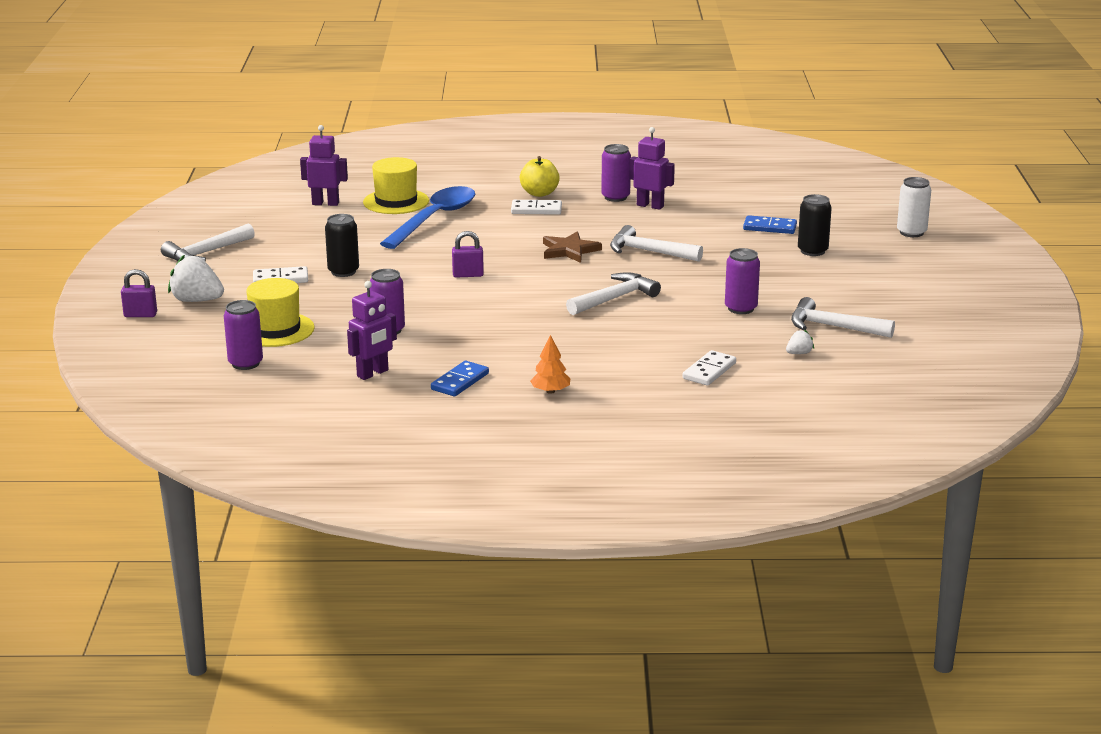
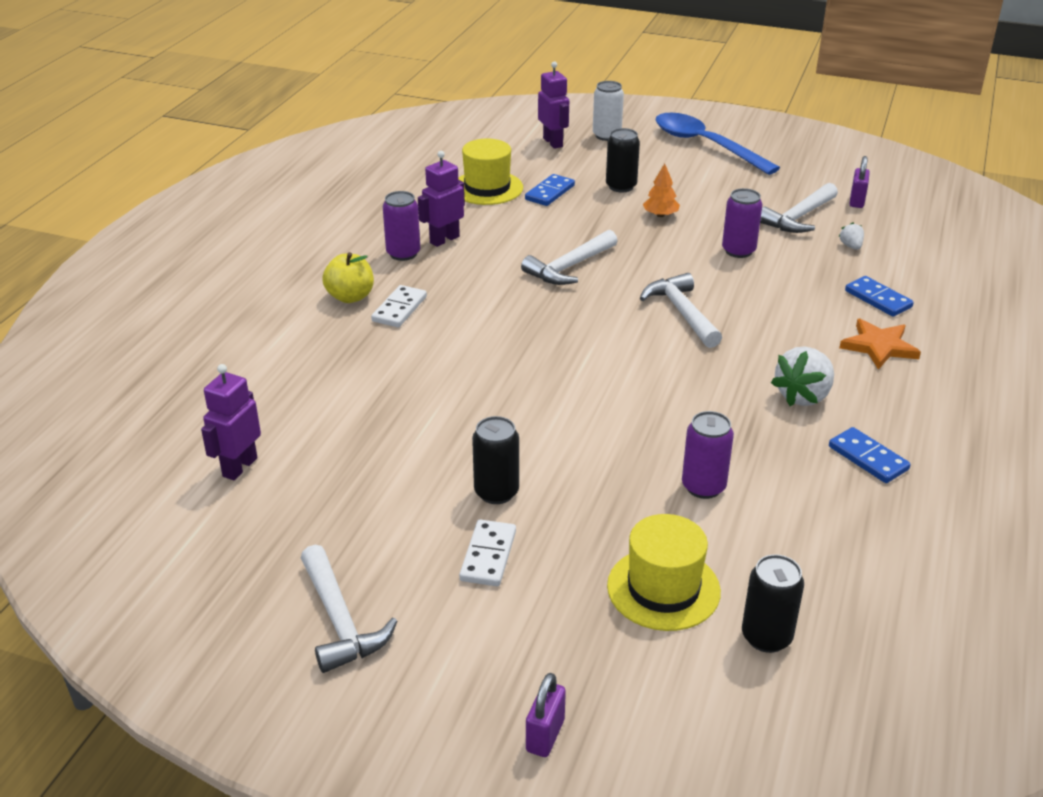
camera: 70 degrees left, 10 degrees up
white strawberry [168,255,224,302] -> white strawberry moved to [771,347,834,406]
purple can [224,300,263,370] -> black can [742,554,804,653]
purple robot [347,281,397,380] -> purple robot moved to [538,61,569,149]
yellow hat [363,157,429,214] -> yellow hat moved to [458,139,523,205]
blue spoon [380,186,475,249] -> blue spoon moved to [655,113,780,175]
purple padlock [452,231,484,278] -> purple padlock moved to [849,156,870,208]
orange tree [530,335,570,394] -> orange tree moved to [643,164,680,217]
brown star [543,231,602,263] -> none
white domino [682,350,736,386] -> blue domino [845,276,914,317]
none -> orange star [839,319,921,370]

